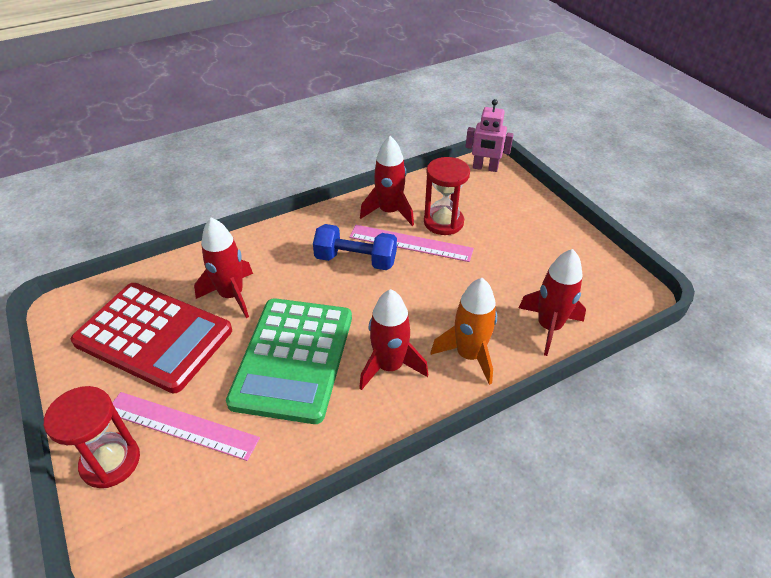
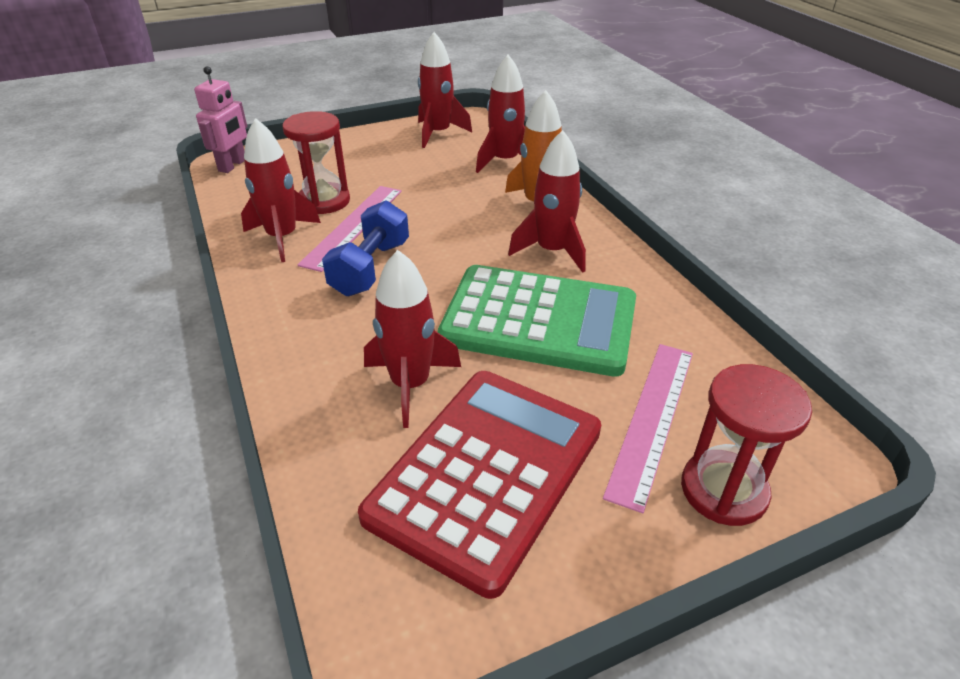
camera: 85 degrees left, 5 degrees down
none -> red rocket [418,32,472,148]

